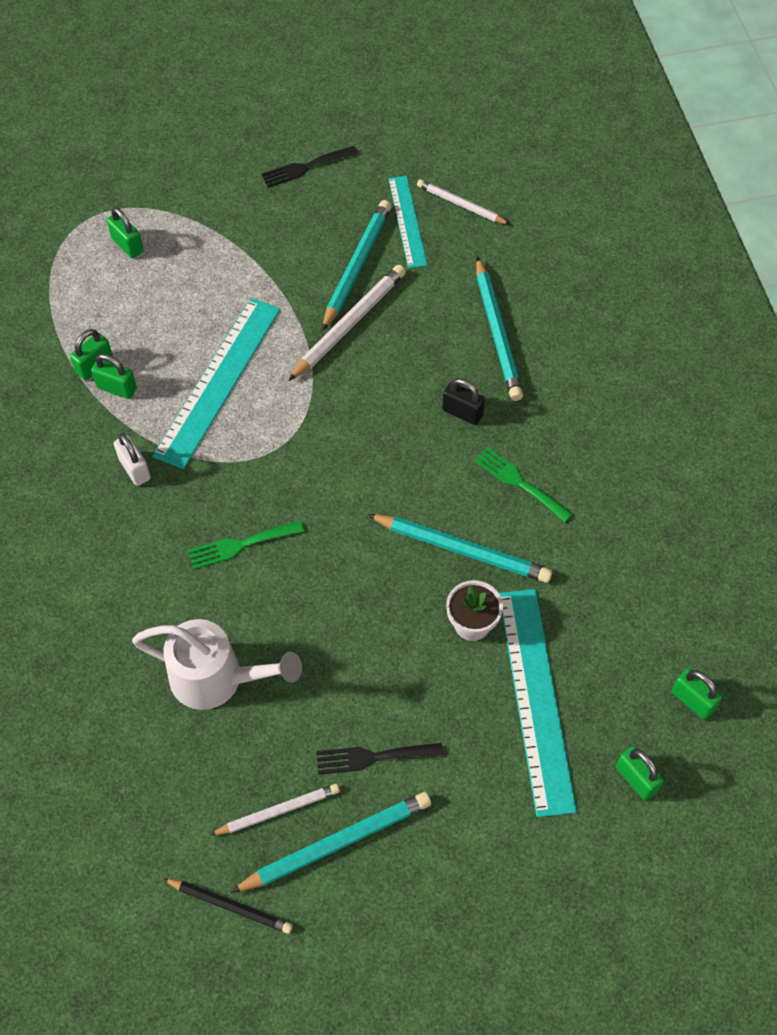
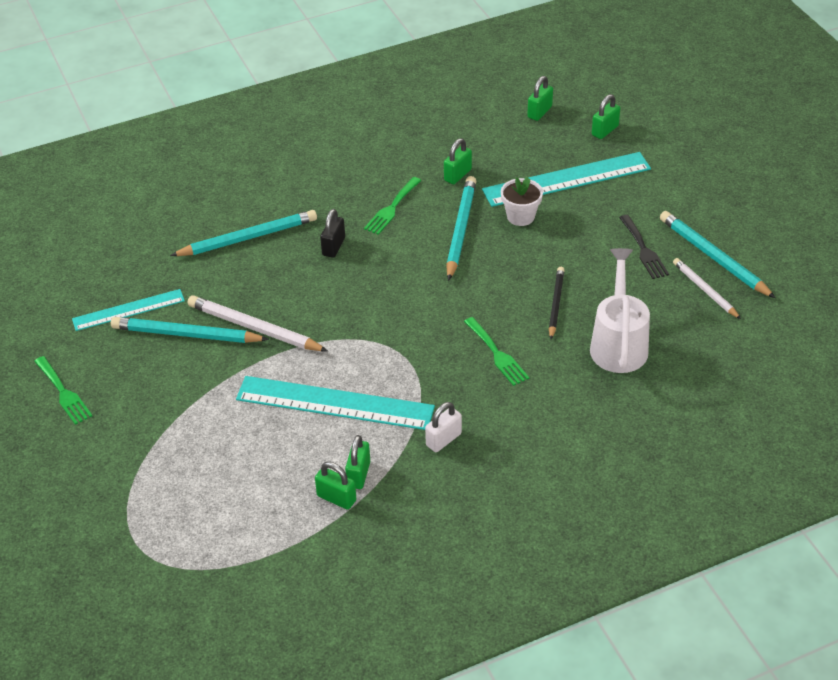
camera: 100 degrees left, 15 degrees down
green padlock [107,207,144,258] -> green padlock moved to [444,138,472,184]
black pencil [163,879,293,934] -> black pencil moved to [549,267,564,339]
black fork [261,146,358,188] -> green fork [34,356,92,425]
white pencil [417,179,510,225] -> none

